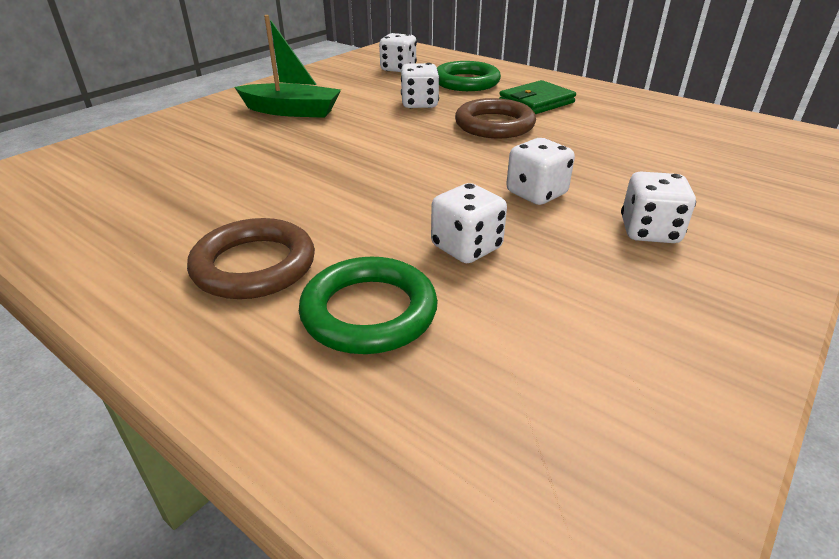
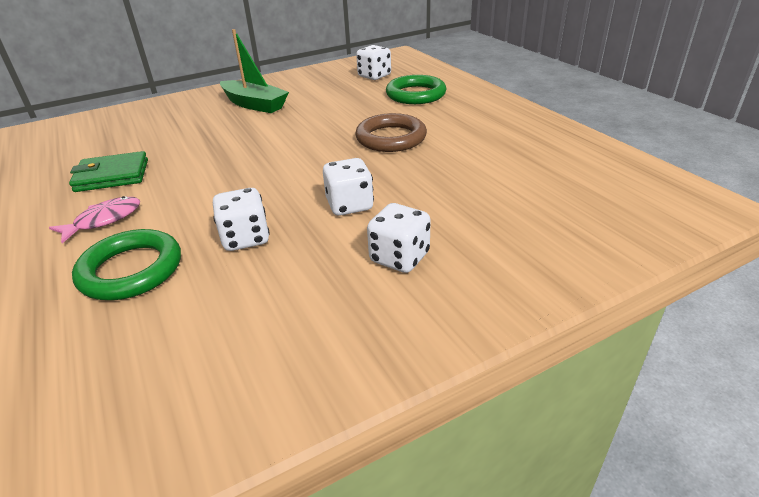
camera: 25 degrees right, 0 degrees up
brown ring [187,218,315,299] -> pink fish [49,196,140,243]
white dice [401,63,440,108] -> none
green wallet [499,80,576,114] -> green wallet moved to [69,151,148,192]

